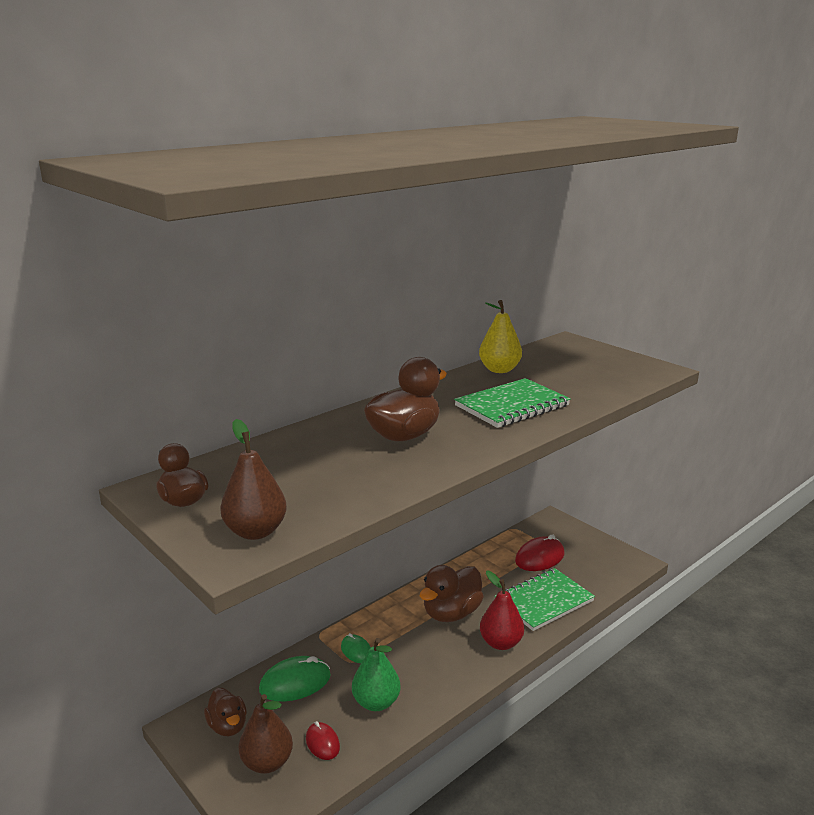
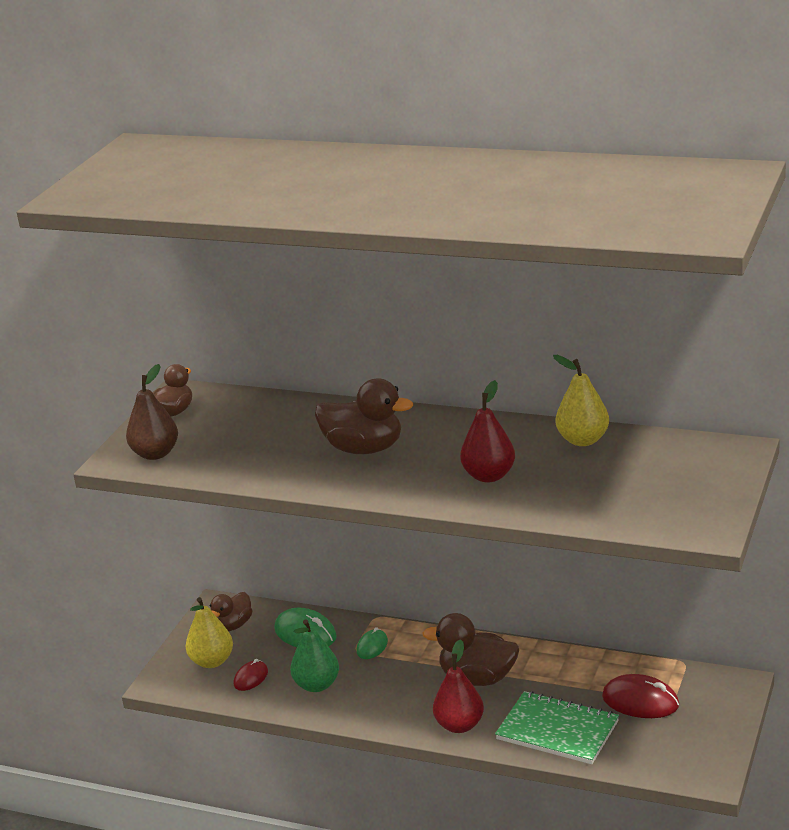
camera: 65 degrees right, 5 degrees up
brown pear [239,694,293,774] -> yellow pear [186,597,233,668]
green notebook [454,378,571,428] -> red pear [460,380,515,482]

